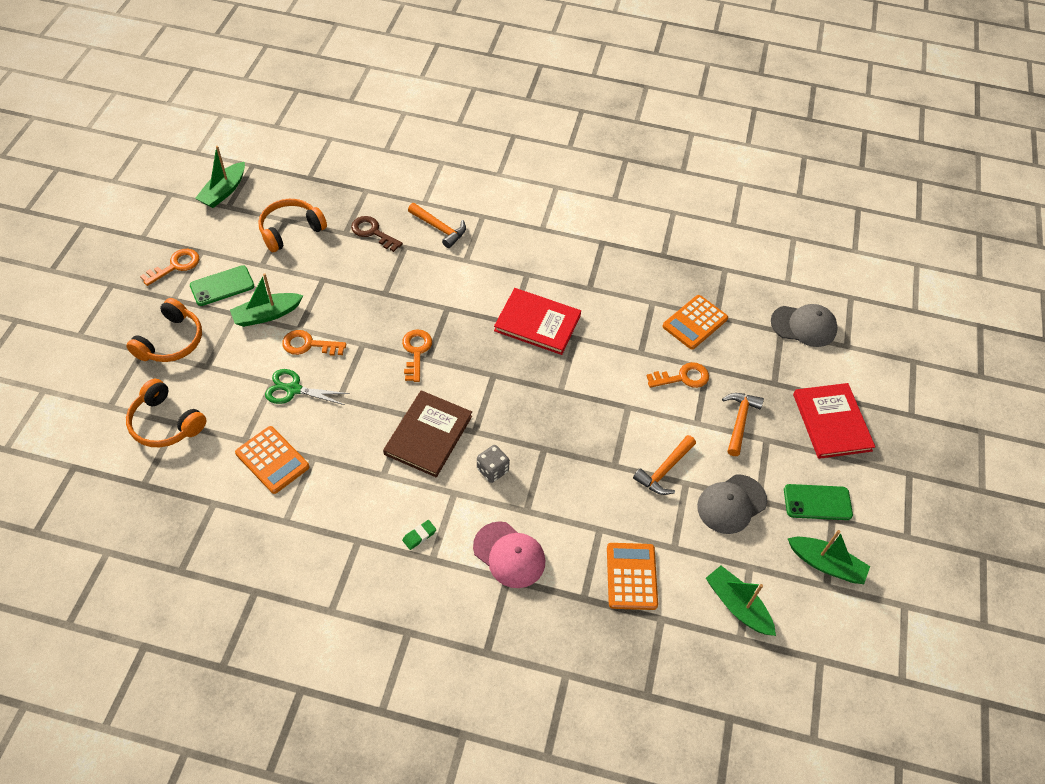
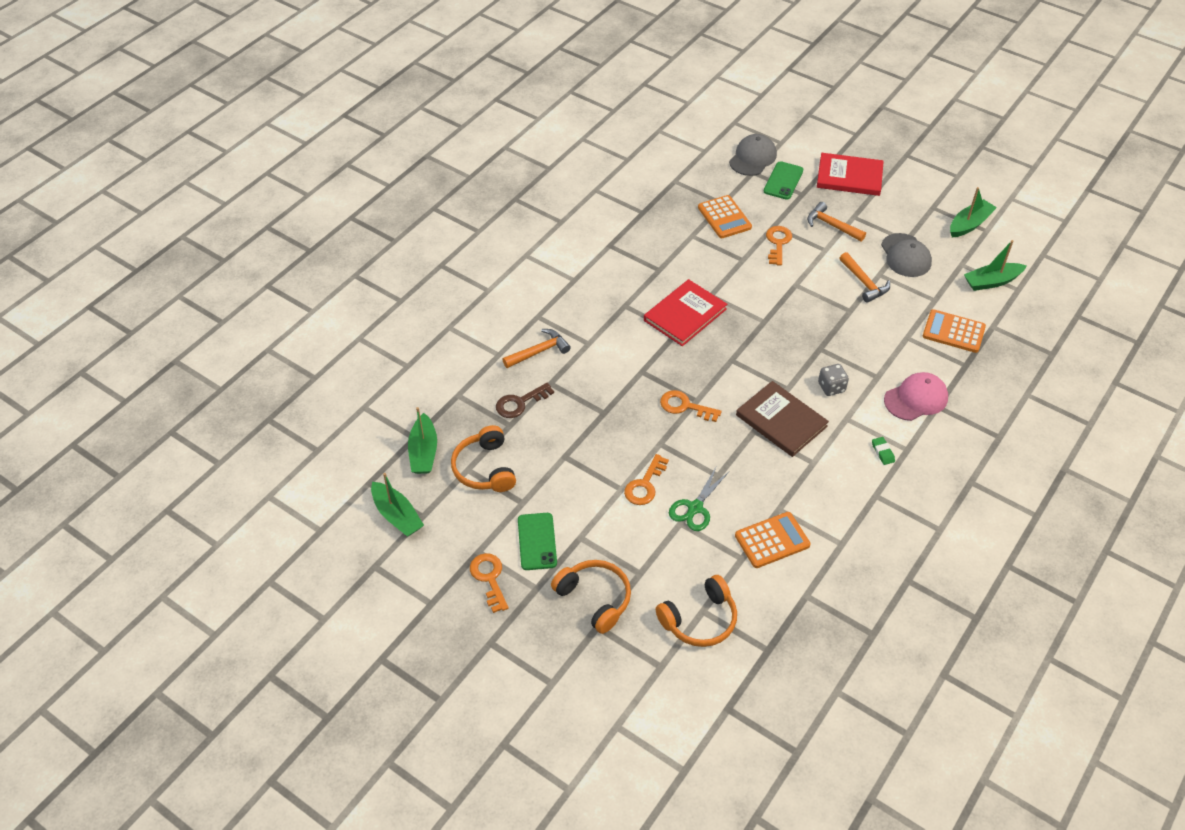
camera: 65 degrees left, 5 degrees down
green boat [230,273,304,327] -> green boat moved to [408,407,437,474]
green phone [784,484,853,520] -> green phone moved to [763,161,803,199]

